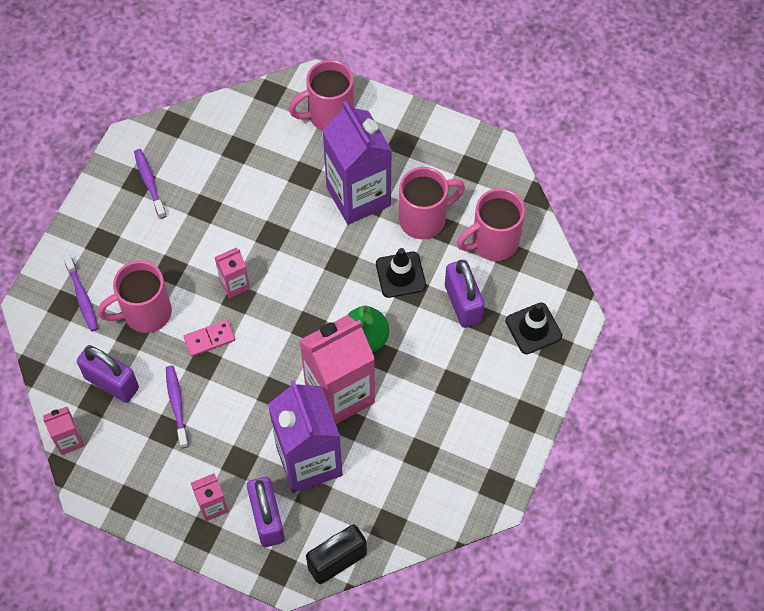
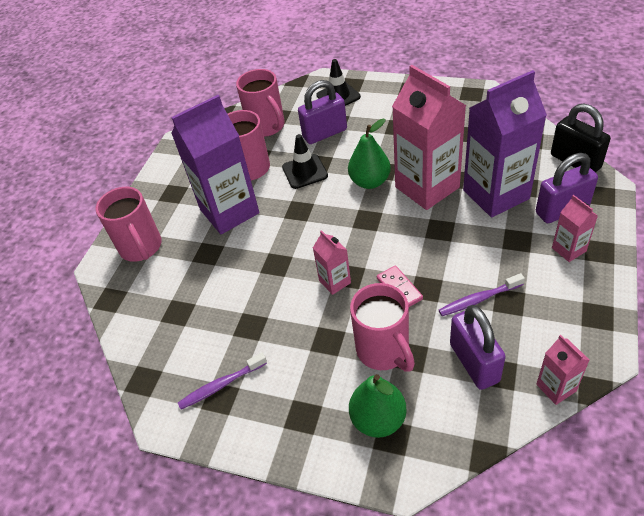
camera: 90 degrees left, 15 degrees down
purple toothbrush [63,254,98,331] -> green pear [349,374,407,438]
purple padlock [77,345,139,403] -> purple padlock turned 45 degrees counterclockwise [450,305,506,390]

